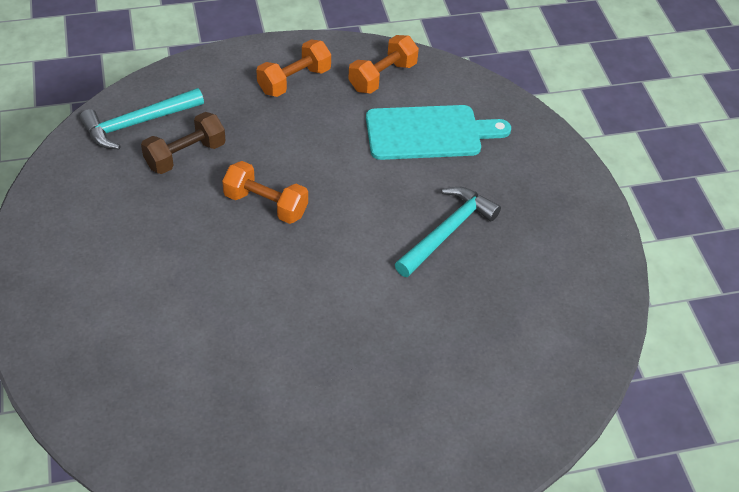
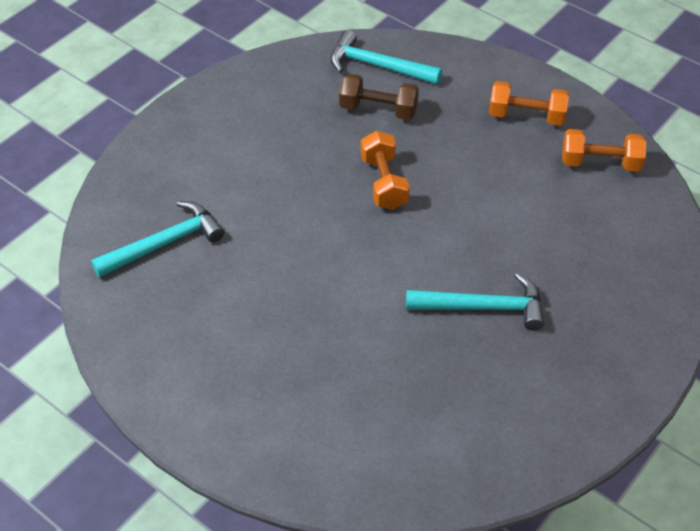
camera: 55 degrees right, 0 degrees up
turquoise cutting board [366,105,511,160] -> none
none -> turquoise hammer [91,201,224,278]

